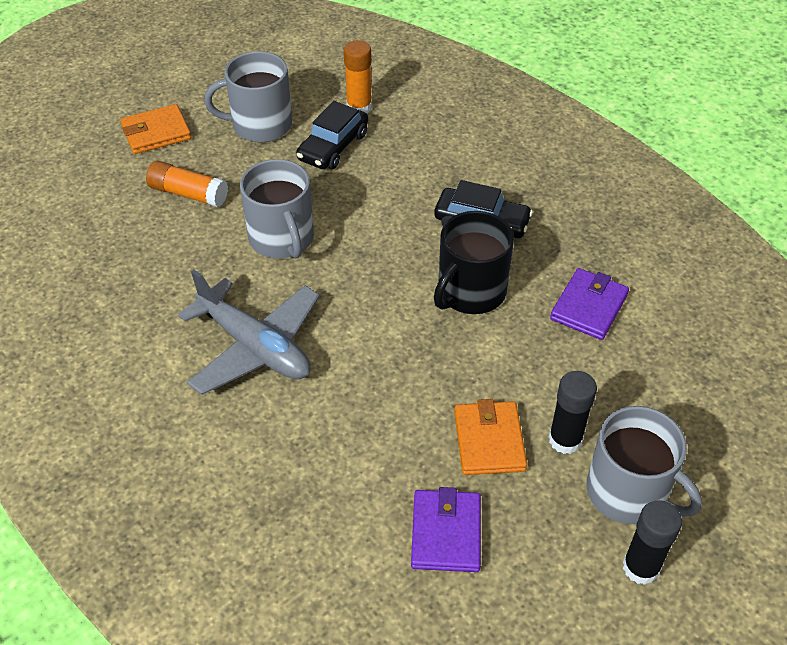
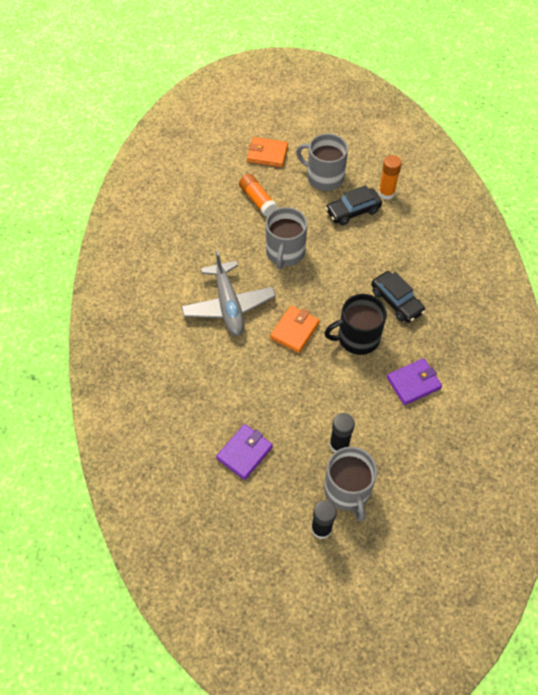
camera: 35 degrees right, 10 degrees up
orange wallet [454,399,527,475] -> orange wallet moved to [270,305,320,353]

